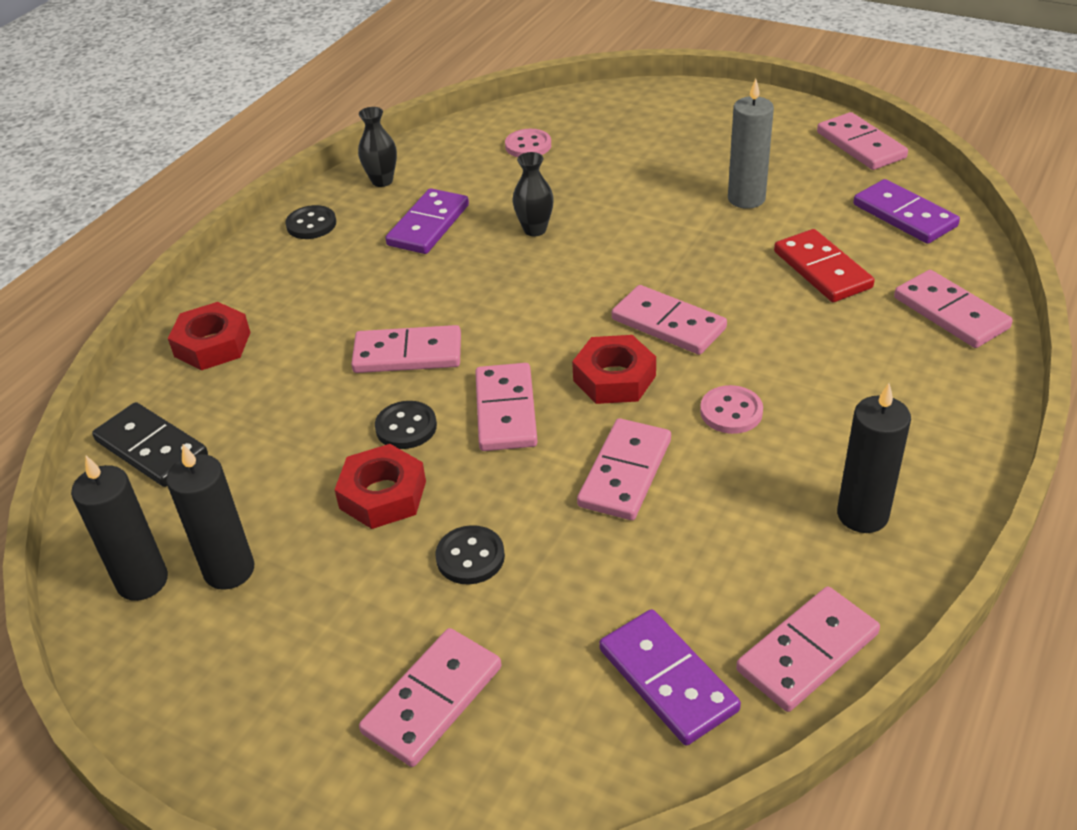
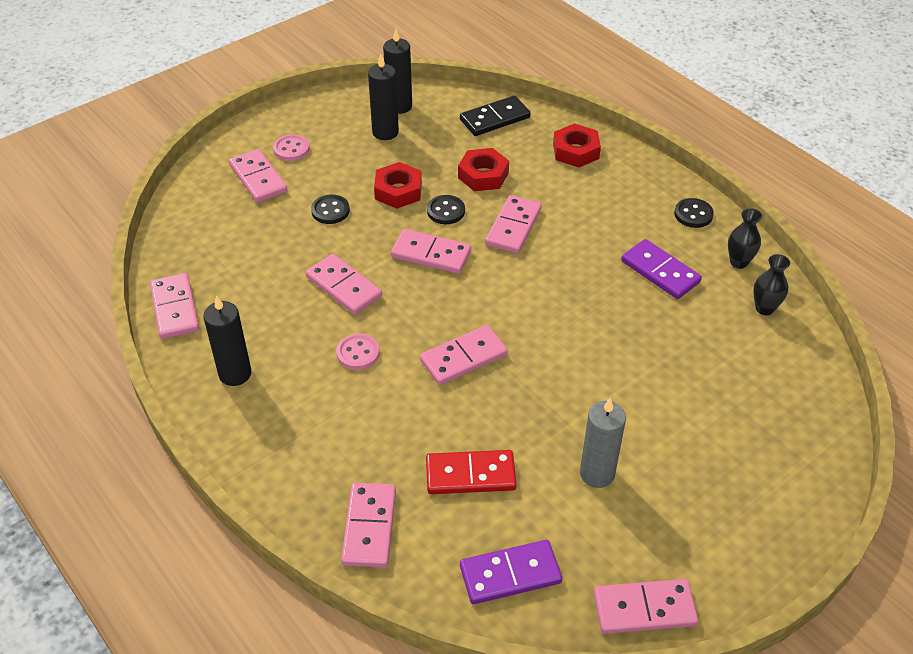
camera: 110 degrees right, 5 degrees up
pink button [505,129,551,157] -> pink button moved to [273,134,310,161]
black vase [513,152,554,236] -> black vase moved to [753,254,790,315]
red nut [572,335,656,404] -> red nut moved to [458,148,509,191]
purple domino [599,609,741,745] -> none
pink domino [894,270,1013,348] -> pink domino turned 75 degrees counterclockwise [341,483,396,568]

